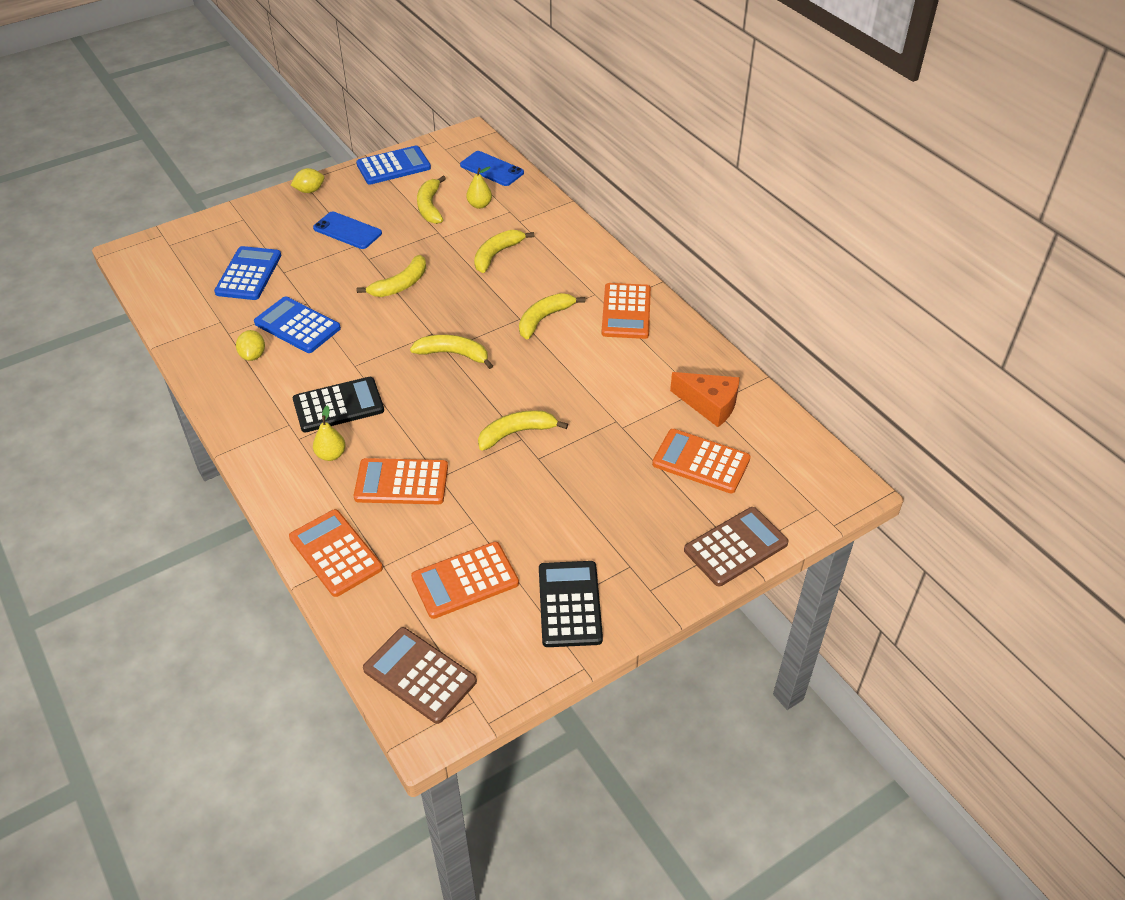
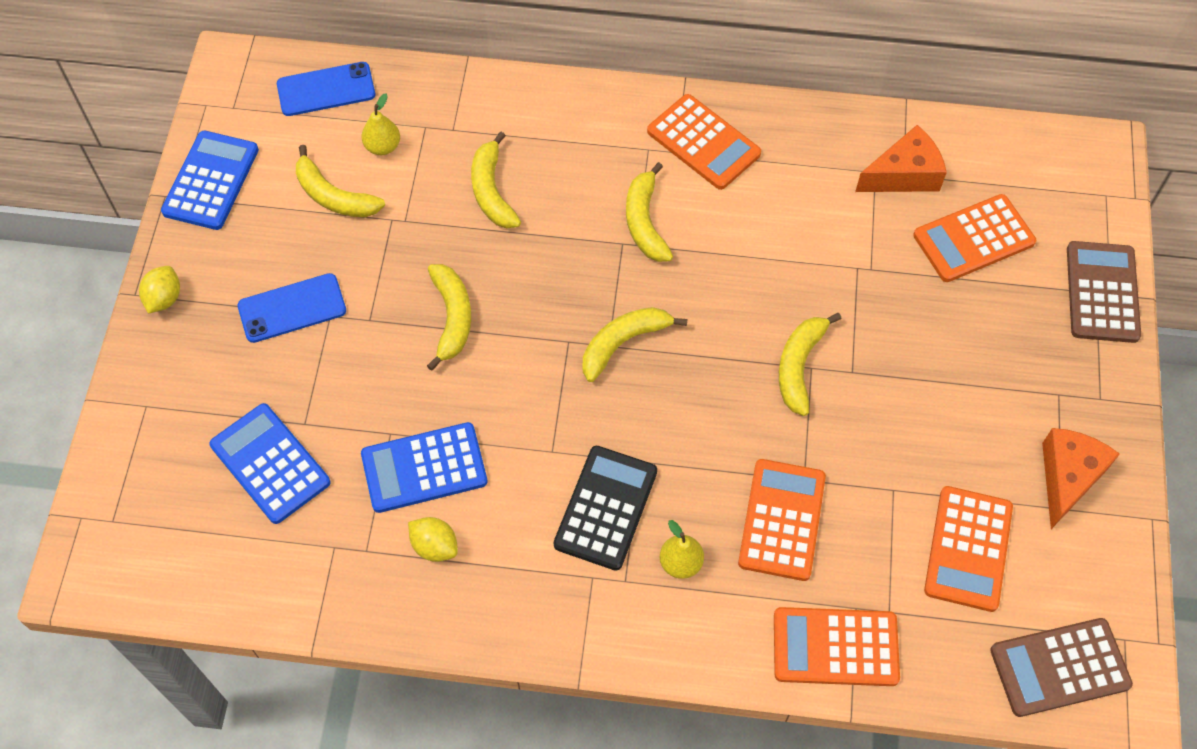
camera: 50 degrees left, 15 degrees up
orange calculator [354,458,448,504] -> orange calculator turned 150 degrees clockwise [738,459,826,581]
black calculator [539,561,603,647] -> orange cheese [1042,428,1120,529]

